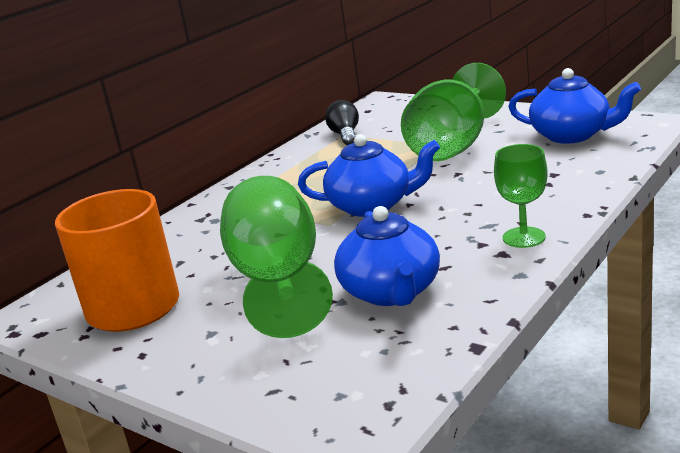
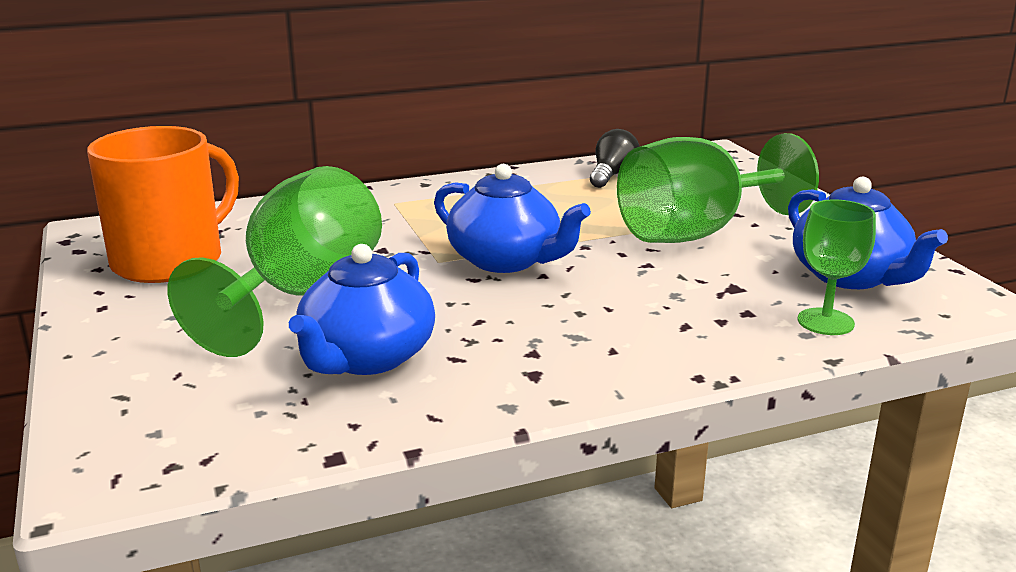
camera: 30 degrees right, 0 degrees up
green goblet [494,144,548,248] -> green goblet moved to [798,200,876,335]

